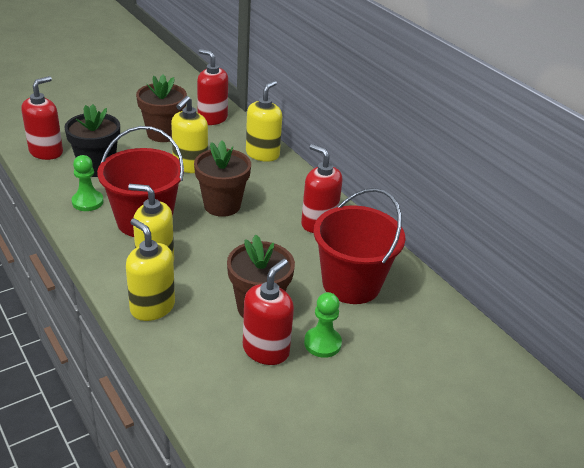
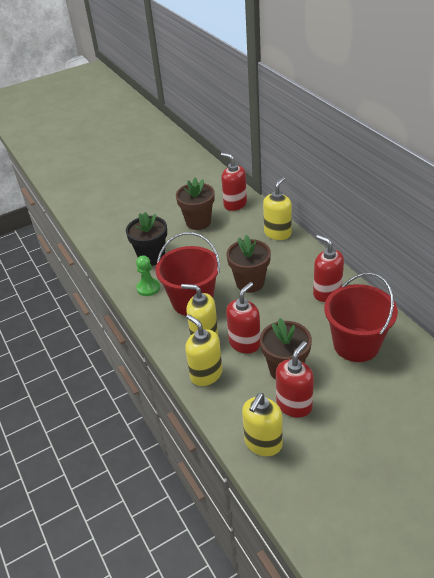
camera: 10 degrees right, 5 degrees up
red soap dispenser [21,76,63,160] -> red soap dispenser moved to [226,282,260,353]
yellow soap dispenser [171,96,208,173] -> yellow soap dispenser moved to [242,393,283,456]
green pawn [304,292,342,358] -> none

